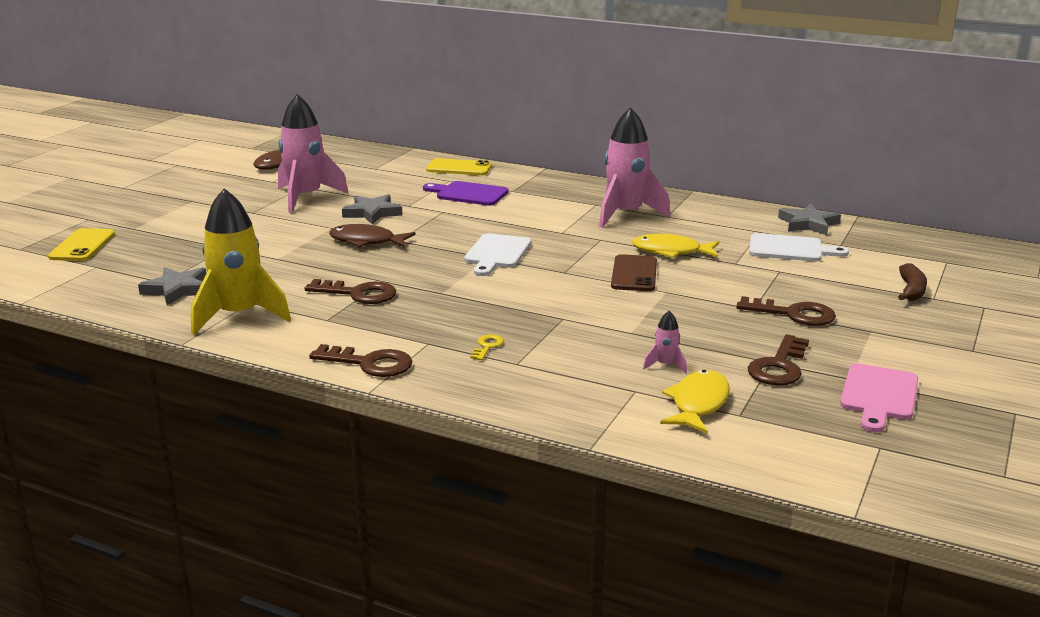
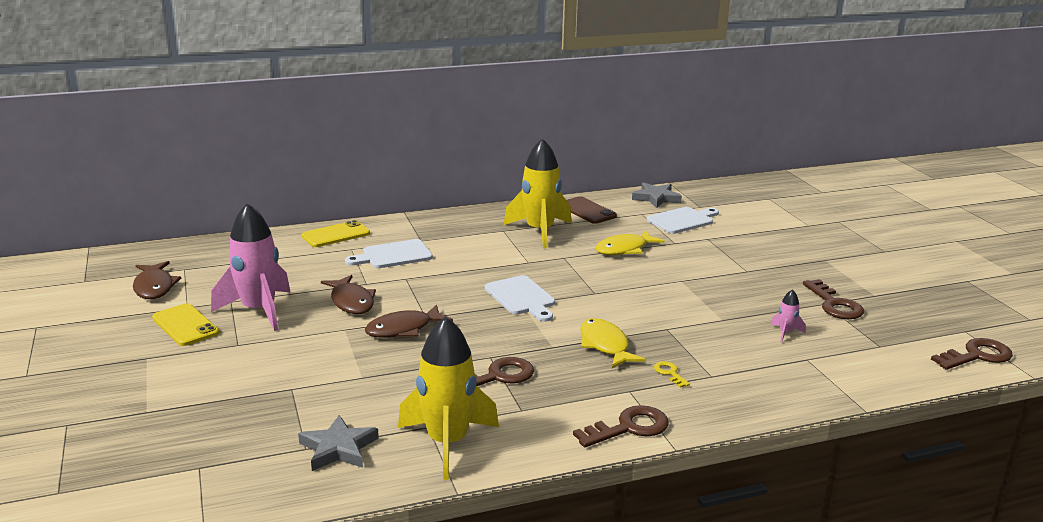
camera: 45 degrees left, 0 degrees up
yellow phone [48,228,115,261] -> yellow phone moved to [152,303,219,346]
grey star [342,194,403,224] -> brown fish [321,275,376,314]
purple cutting board [423,181,508,206] -> white cutting board [345,239,433,268]
pink rocket [599,107,670,228] -> yellow rocket [504,138,572,248]
brown phone [611,254,657,291] -> brown phone moved to [567,196,617,224]
yellow fish [660,370,730,434] -> yellow fish moved to [580,318,646,368]
brown key [736,296,836,326] -> brown key moved to [931,338,1013,370]
pink cutting board [840,363,918,433] -> none
brown banana [898,263,927,301] -> none

